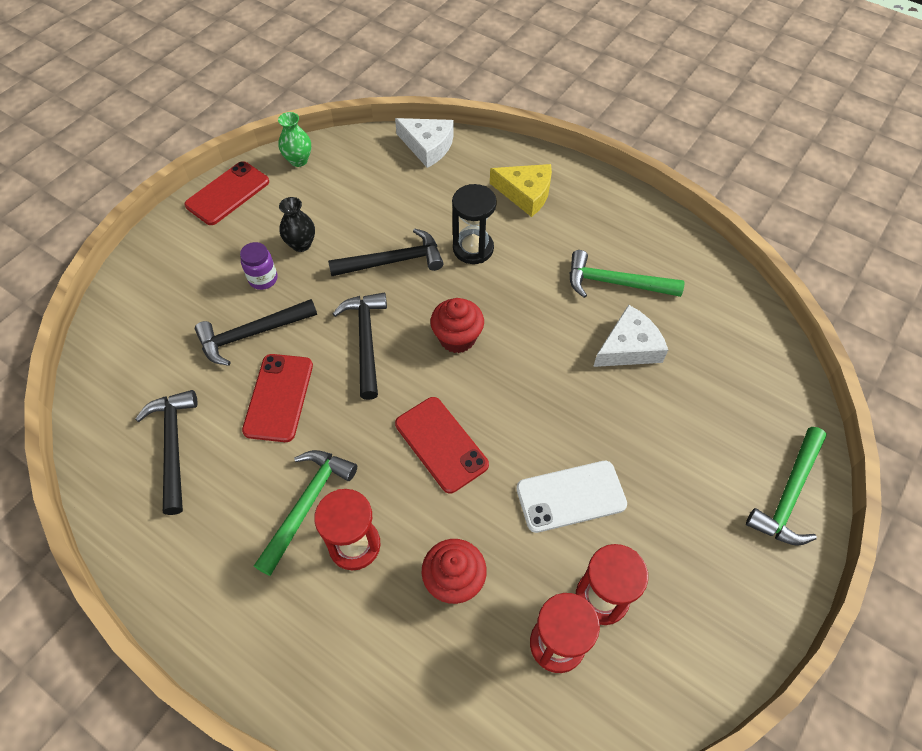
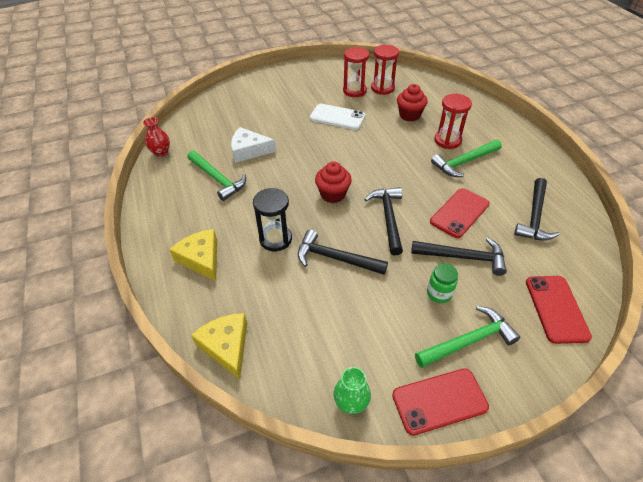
camera: 145 degrees left, 10 degrees down
purple jar [240,242,277,290] -> green jar [427,263,458,303]
black vase [279,197,315,252] -> none
black hammer [333,293,387,400] -> black hammer turned 150 degrees clockwise [364,187,403,255]
white cheese [395,118,454,168] -> yellow cheese [191,313,247,379]
red phone [395,397,489,494] -> red phone moved to [526,276,592,344]
green hammer [746,427,827,546] -> green hammer moved to [415,306,520,368]
none -> red vase [143,117,170,157]

